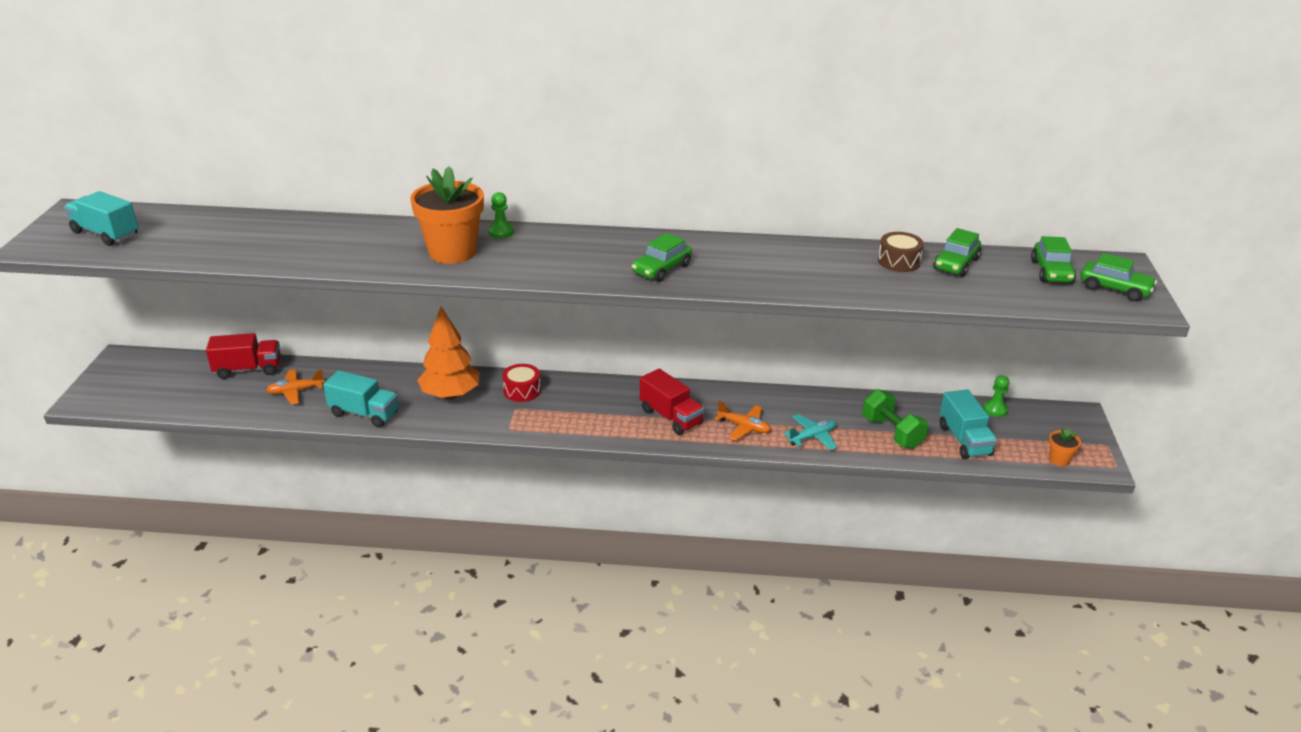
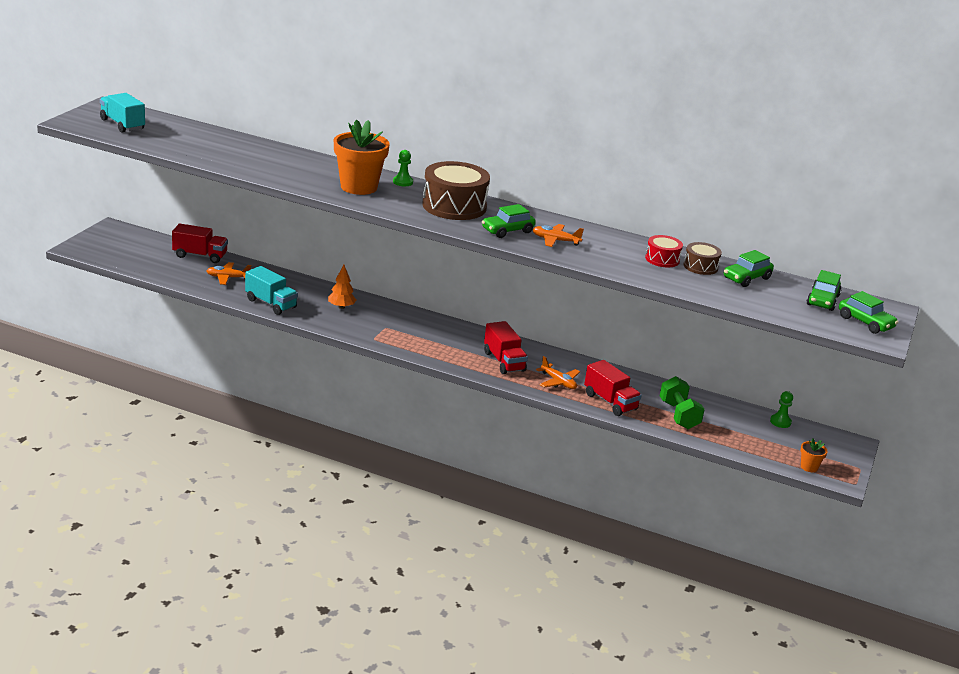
camera: 15 degrees right, 5 degrees down
orange tree [417,307,480,399] -> orange tree [328,265,356,309], size x0.57
red drum [502,364,541,402] -> red drum moved to [645,235,683,267]
turquoise plane [784,414,837,450] -> red truck [584,360,642,416]
turquoise truck [940,389,997,459] -> none
none -> brown drum [423,161,490,220]
none -> orange plane [532,224,584,247]

